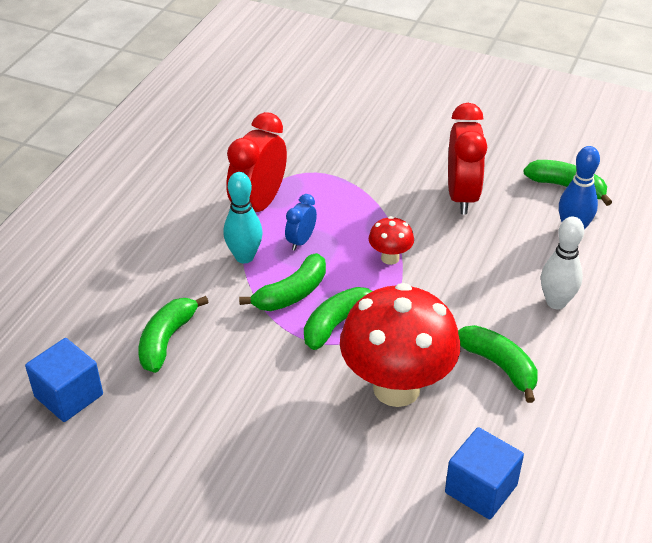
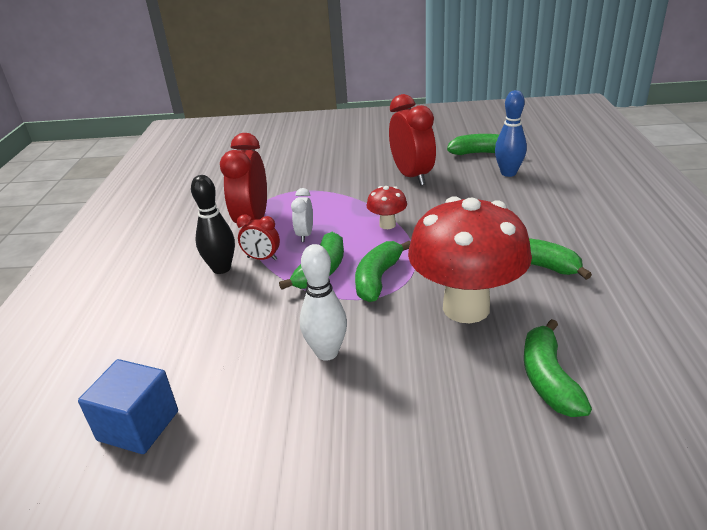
camera: 20 degrees left, 10 degrees down
green banana [138,296,209,373] -> green banana moved to [524,319,592,417]
turquoise bowling pin [223,172,263,263] -> red clock [237,214,280,260]
blue clock [285,194,317,251] -> white clock [291,188,313,242]
blue cube [445,427,524,519] -> none
white bowling pin [541,216,584,309] -> white bowling pin moved to [300,244,347,361]
none -> black bowling pin [191,175,235,274]

